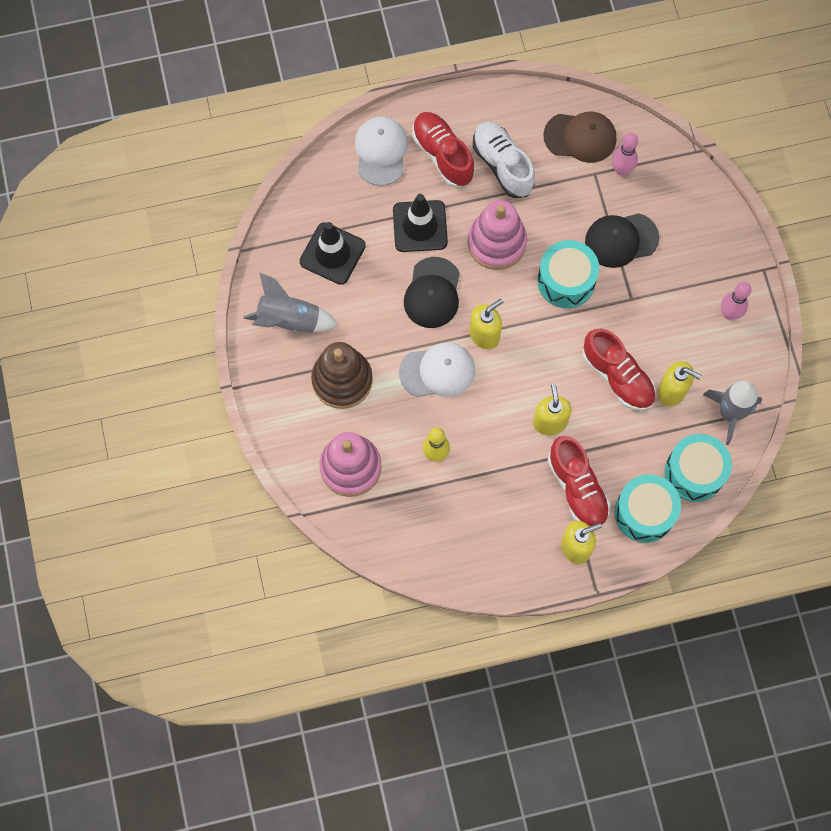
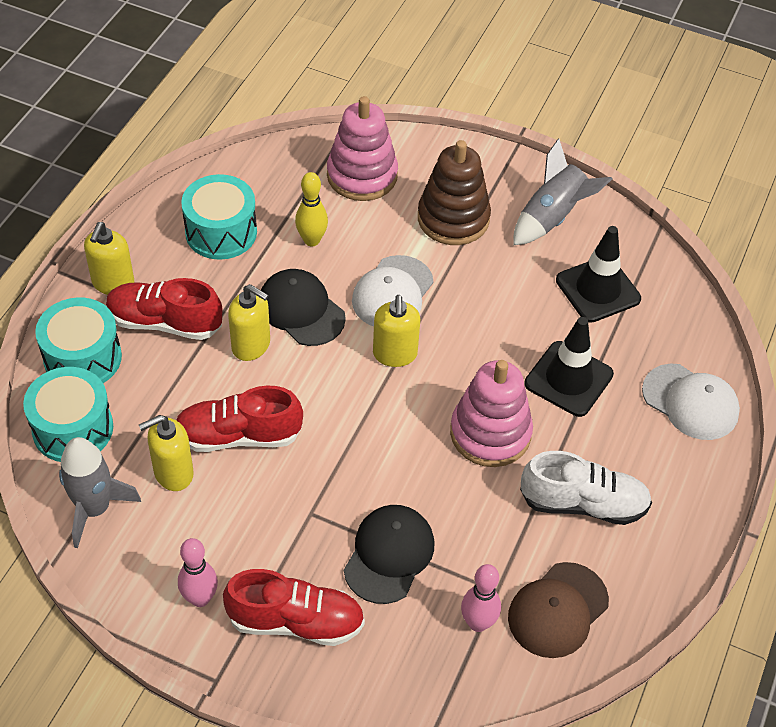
camera: 125 degrees right, 20 degrees down
black cap [404,257,460,328] -> black cap moved to [261,269,346,346]
red shoe [412,112,475,188] -> red shoe moved to [223,569,365,646]
turquoise drum [538,240,599,308] -> turquoise drum moved to [181,174,257,260]

